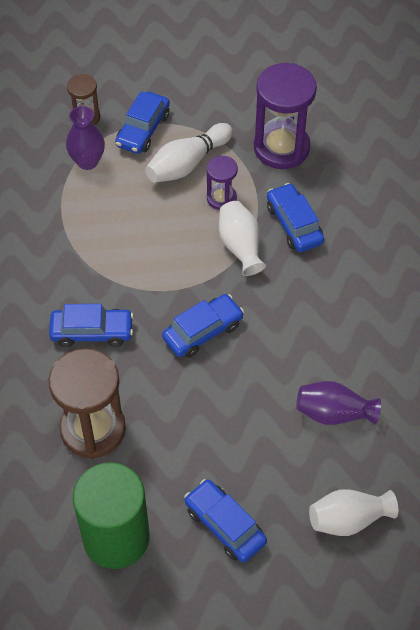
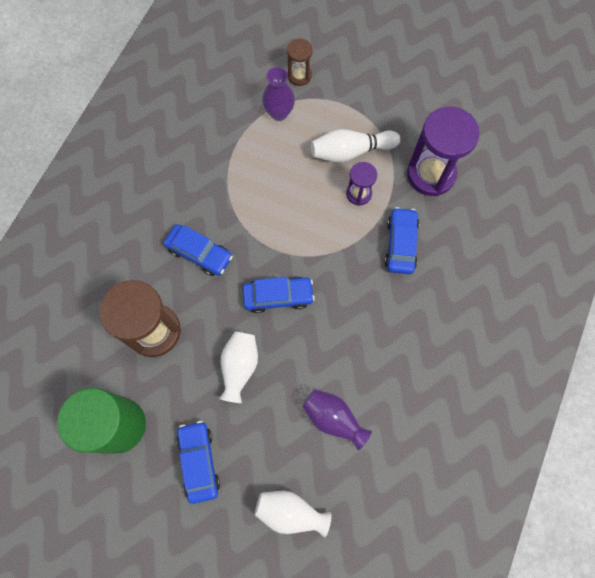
camera: 30 degrees right, 15 degrees up
blue car [115,91,170,154] -> none
white vase [219,201,266,276] -> white vase moved to [219,331,258,403]

